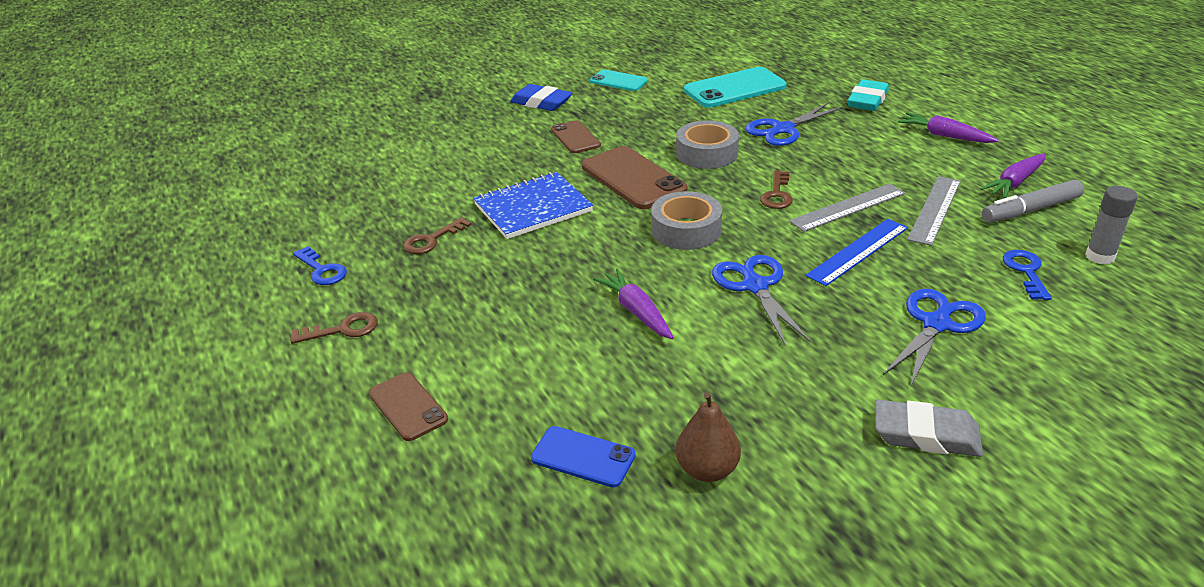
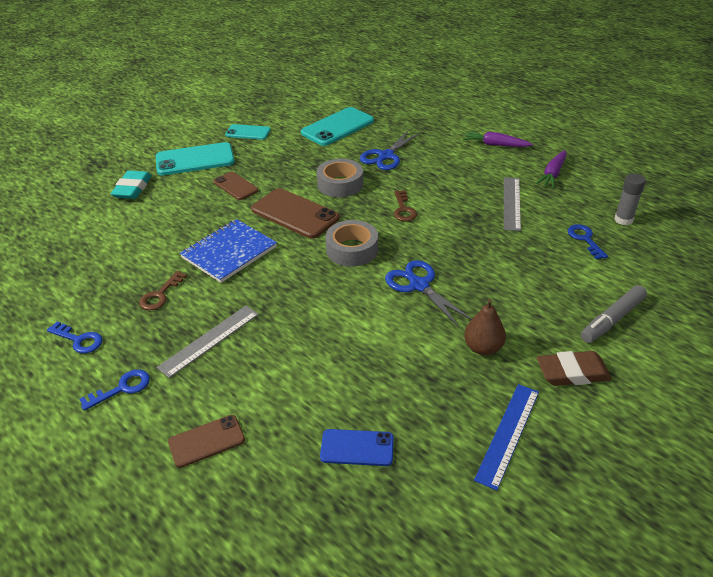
camera: 20 degrees left, 5 degrees up
brown key [290,312,378,344] -> blue key [80,369,150,411]
brown phone [369,372,448,441] -> brown phone turned 60 degrees counterclockwise [168,415,245,468]
blue eraser [510,84,572,111] -> turquoise phone [156,142,235,176]
purple carrot [593,269,674,339] -> none
brown pear [676,392,741,482] -> brown pear moved to [464,299,506,355]
grey ruler [789,184,905,232] -> grey ruler moved to [157,306,259,378]
blue ruler [805,219,908,286] -> blue ruler moved to [474,384,539,491]
turquoise eraser [847,79,889,111] -> turquoise eraser moved to [111,170,152,199]
grey eraser [875,400,983,457] -> brown eraser [537,351,612,386]
blue scissors [883,289,986,386] -> none
grey marker [982,180,1084,223] -> grey marker moved to [581,285,647,343]

